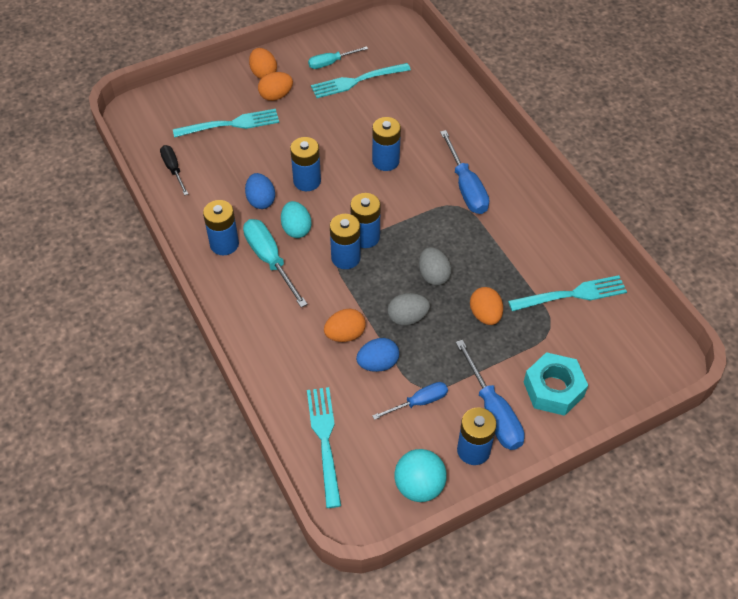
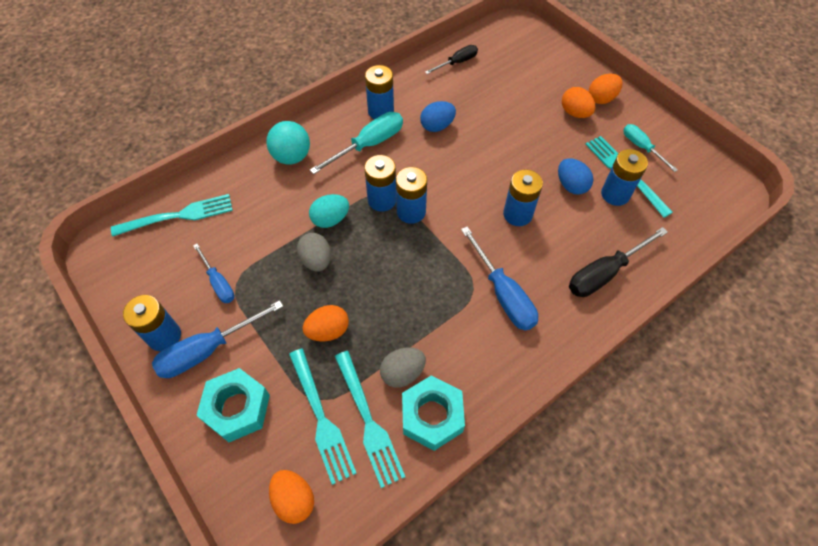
camera: 80 degrees right, 5 degrees up
turquoise fork [173,109,279,138] -> turquoise fork moved to [289,349,357,485]
turquoise egg [281,201,311,238] -> turquoise egg moved to [309,194,349,228]
blue battery [290,137,321,191] -> blue battery moved to [601,149,648,206]
orange egg [324,309,365,342] -> orange egg moved to [269,470,314,524]
blue egg [356,338,399,372] -> blue egg moved to [558,158,593,194]
turquoise ball [394,449,447,502] -> turquoise ball moved to [266,121,310,165]
grey egg [419,247,452,286] -> grey egg moved to [380,348,426,388]
blue screwdriver [440,130,489,214] -> blue screwdriver turned 90 degrees counterclockwise [461,226,538,331]
none -> turquoise nut [402,375,465,451]
none -> black screwdriver [569,227,668,297]

